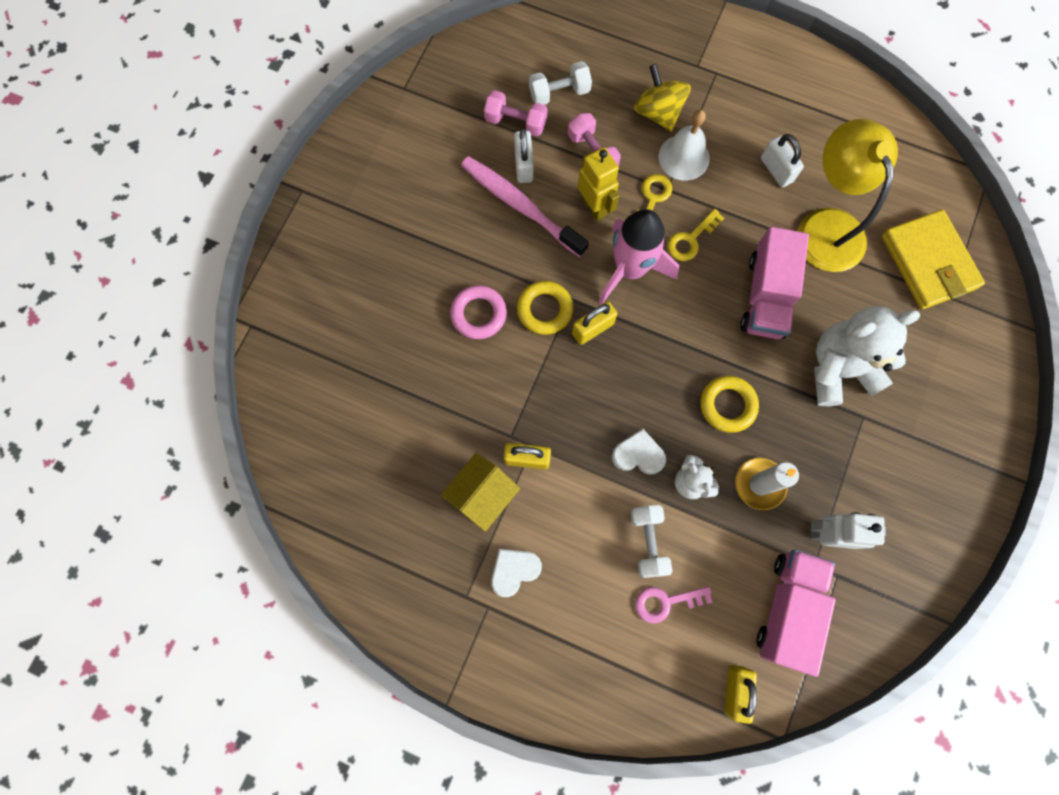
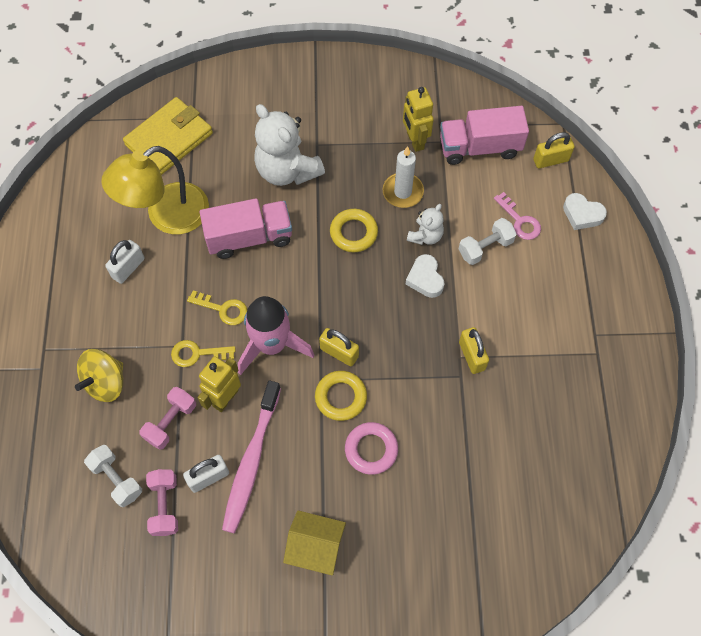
camera: 115 degrees left, 10 degrees down
yellow house [441,453,520,532] -> yellow house moved to [283,511,346,576]
white heart [491,549,542,597] -> white heart moved to [563,193,607,230]
white bell [659,110,710,181] -> none
white robot [811,512,886,549] -> yellow robot [403,87,434,152]

